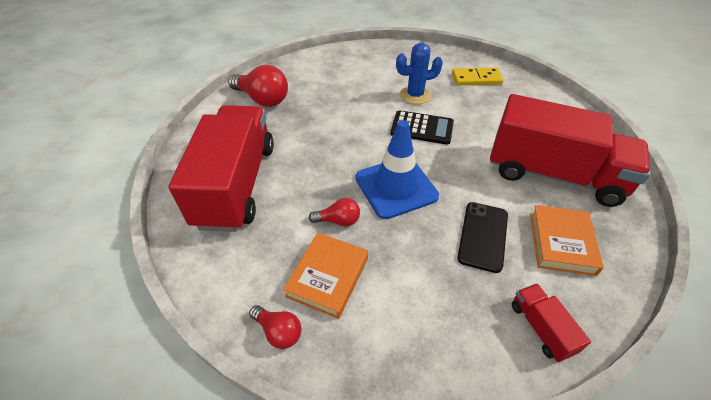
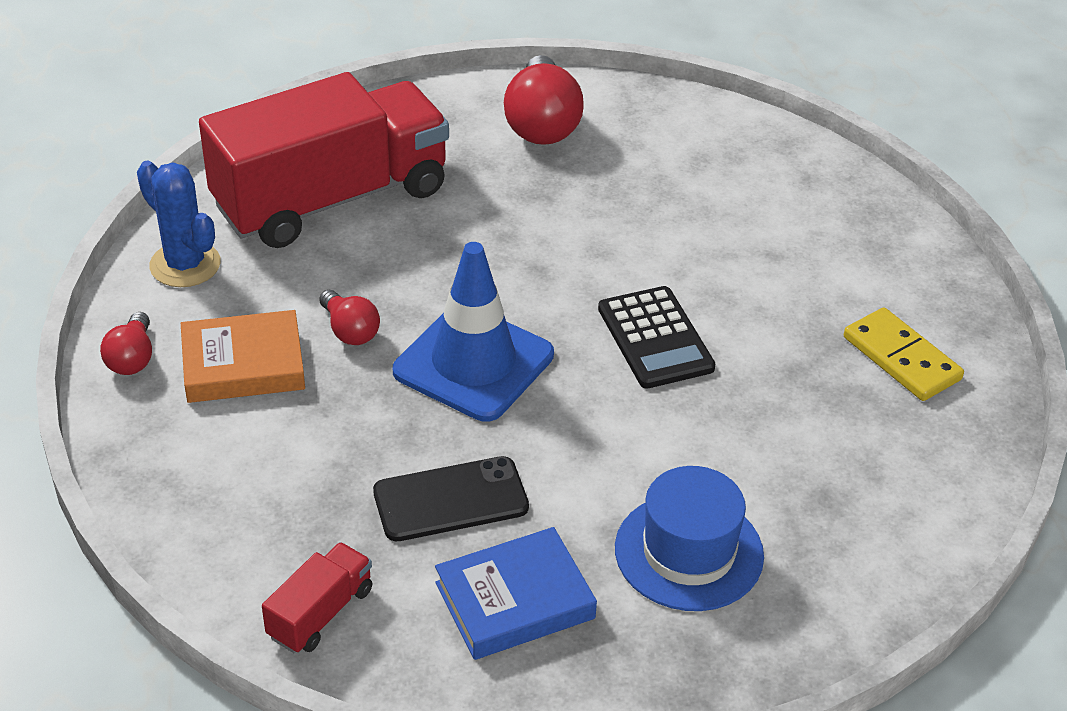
camera: 55 degrees right, 5 degrees down
blue cactus [396,43,443,104] -> blue cactus moved to [137,161,221,287]
red truck [490,94,650,207] -> blue hat [615,466,764,611]
orange book [530,205,604,276] -> blue book [435,527,597,660]

